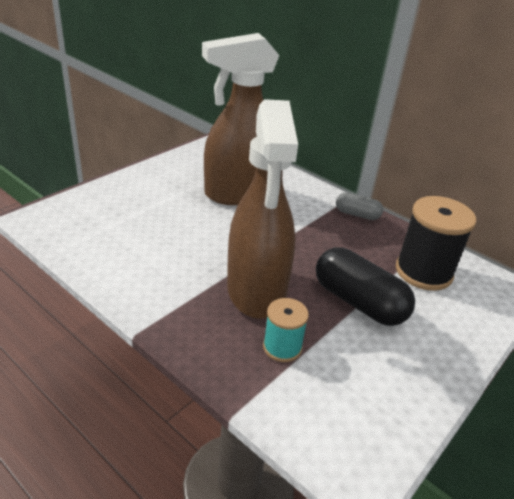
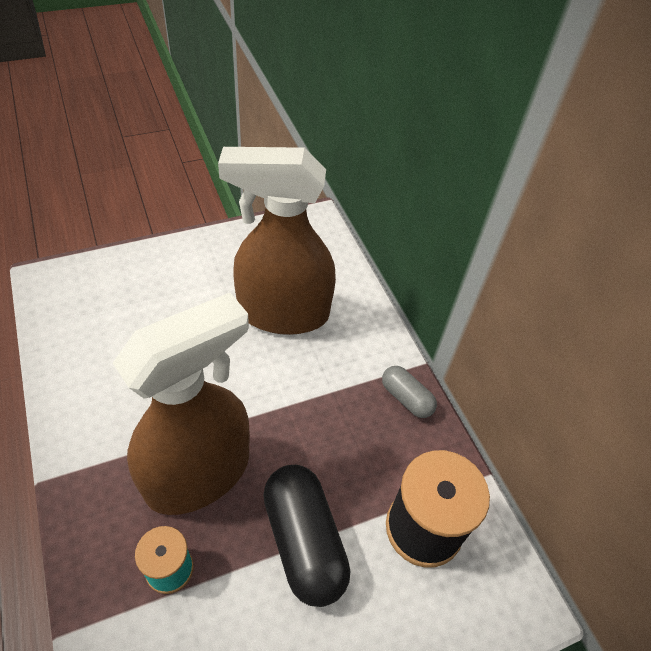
camera: 25 degrees right, 15 degrees up
brown spray bottle [227,99,298,319] -> brown spray bottle turned 150 degrees counterclockwise [113,293,250,515]

